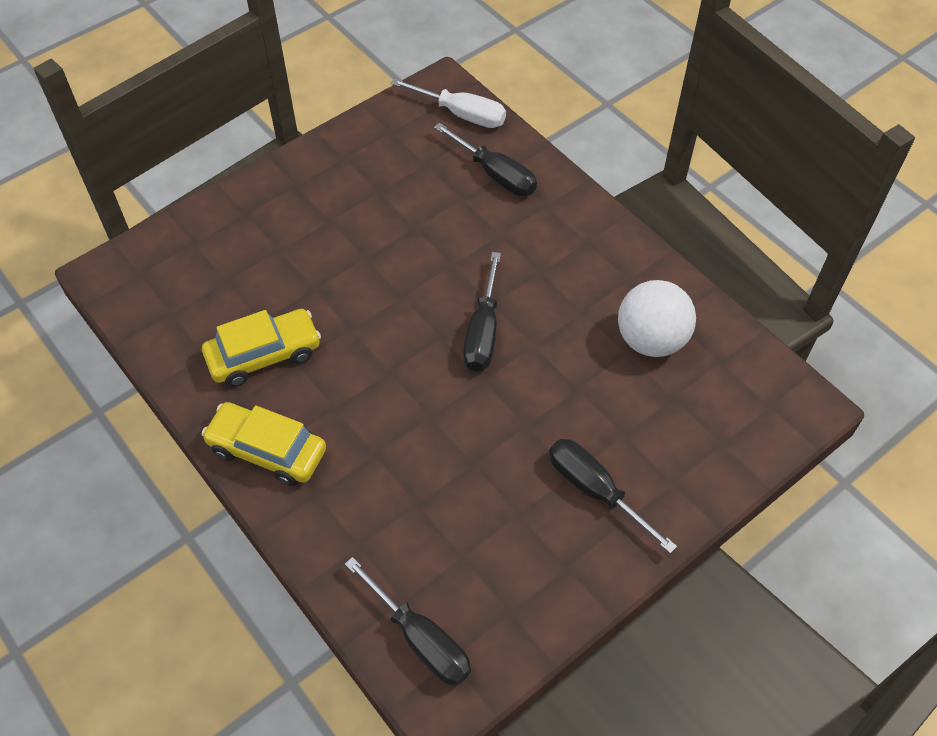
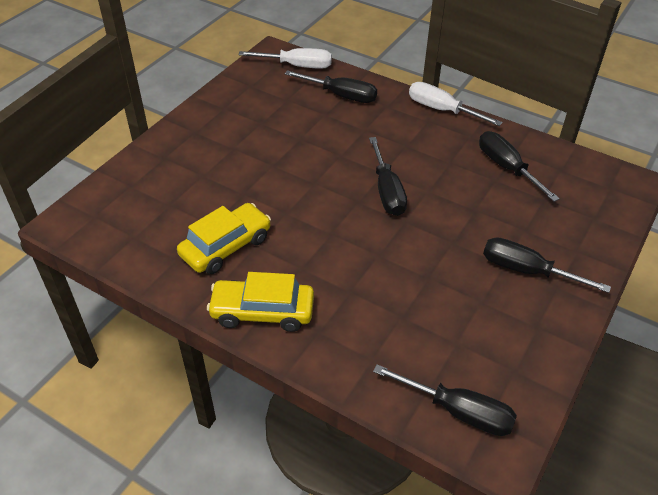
camera: 20 degrees left, 10 degrees down
white ball [618,280,696,357] -> black screwdriver [479,131,560,202]
none -> white screwdriver [409,82,502,126]

